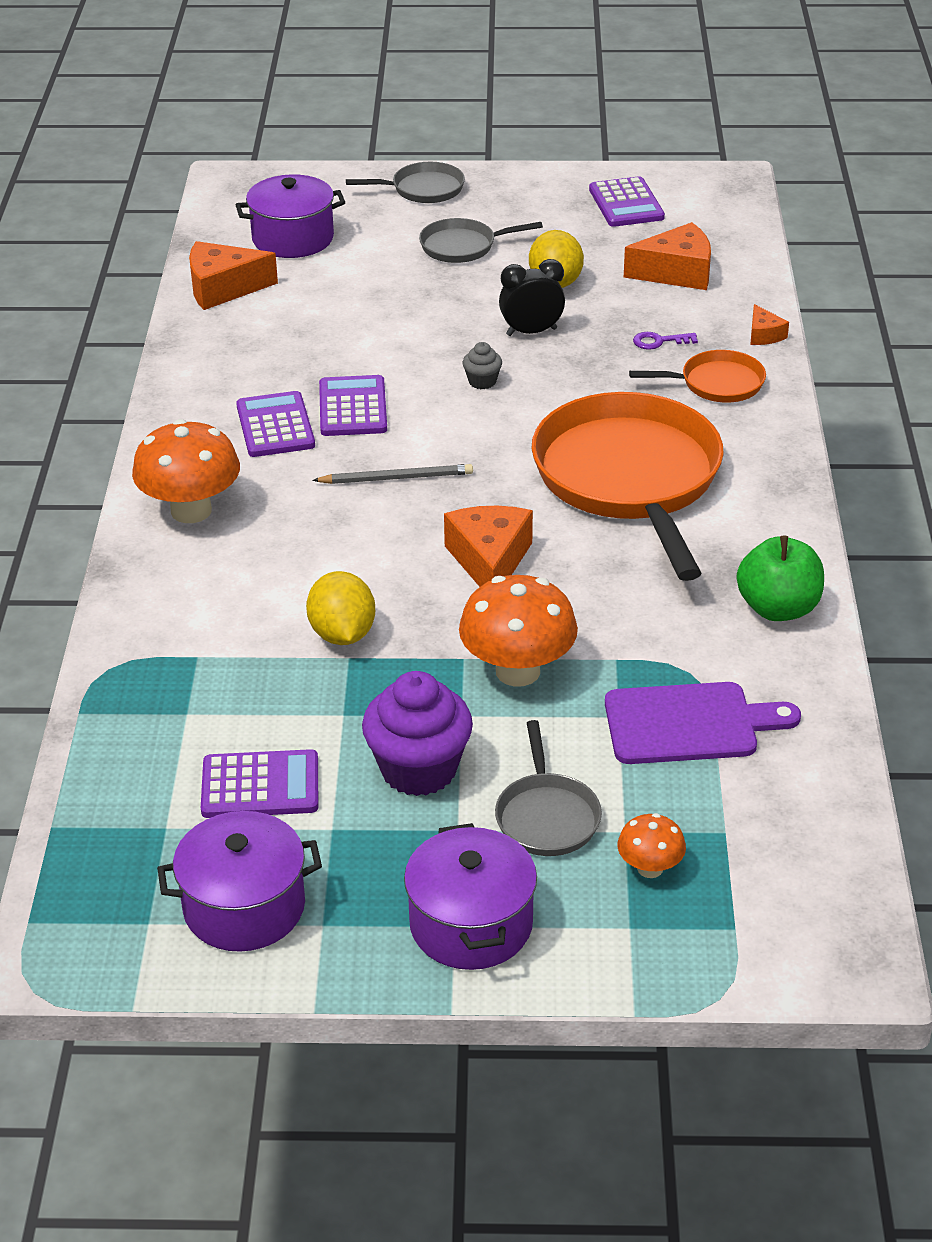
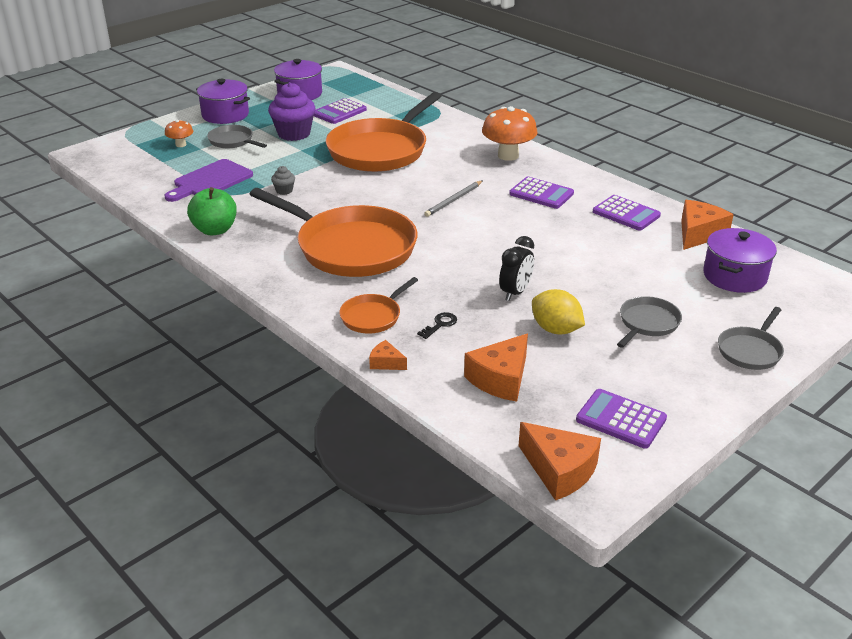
camera: 135 degrees right, 5 degrees down
yellow lemon [306,571,375,645] -> orange pan [326,92,441,172]
purple calculator [319,375,387,436] -> purple calculator moved to [593,195,661,231]
orange cheese [444,506,533,587] -> orange cheese moved to [519,422,601,500]
orange mushroom [459,575,578,687] -> none
grey cupcake [463,342,502,389] -> grey cupcake moved to [271,166,295,195]
purple key [633,332,698,350] -> black key [417,312,457,339]

